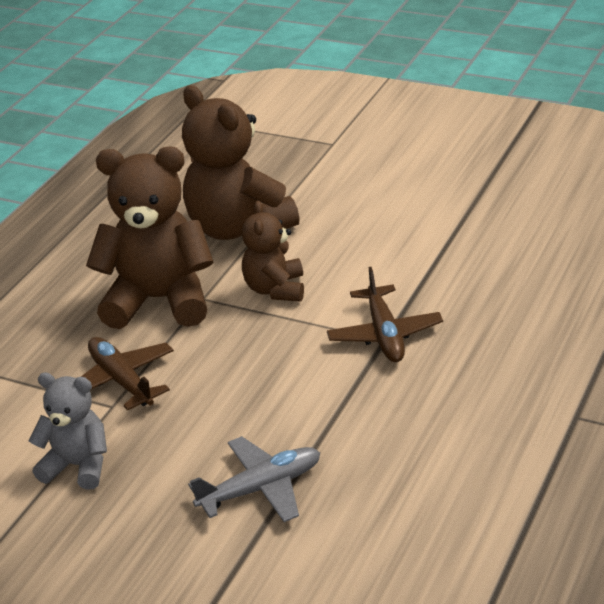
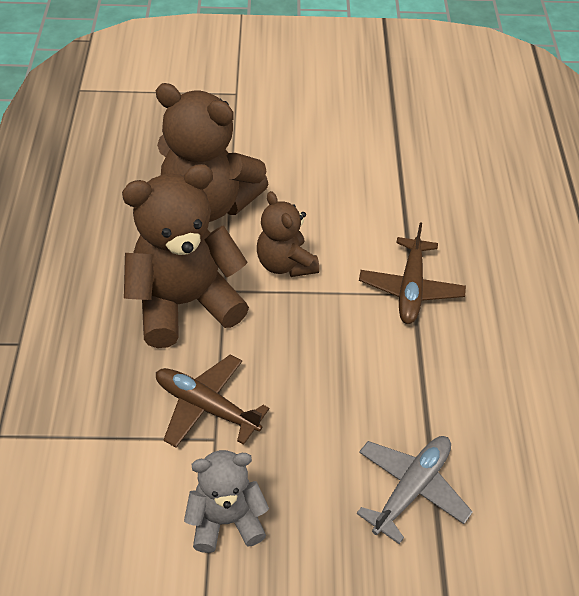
camera: 30 degrees left, 15 degrees up
brown plane [327,267,443,362] -> brown plane turned 45 degrees clockwise [359,222,466,324]

